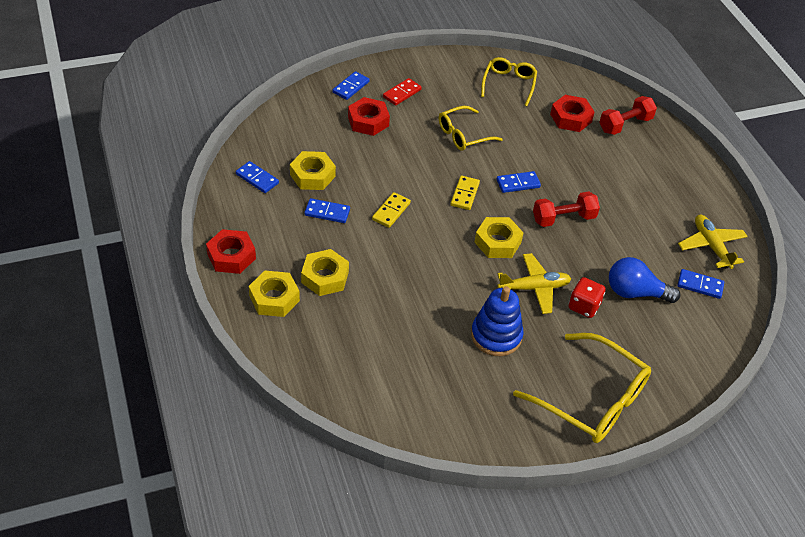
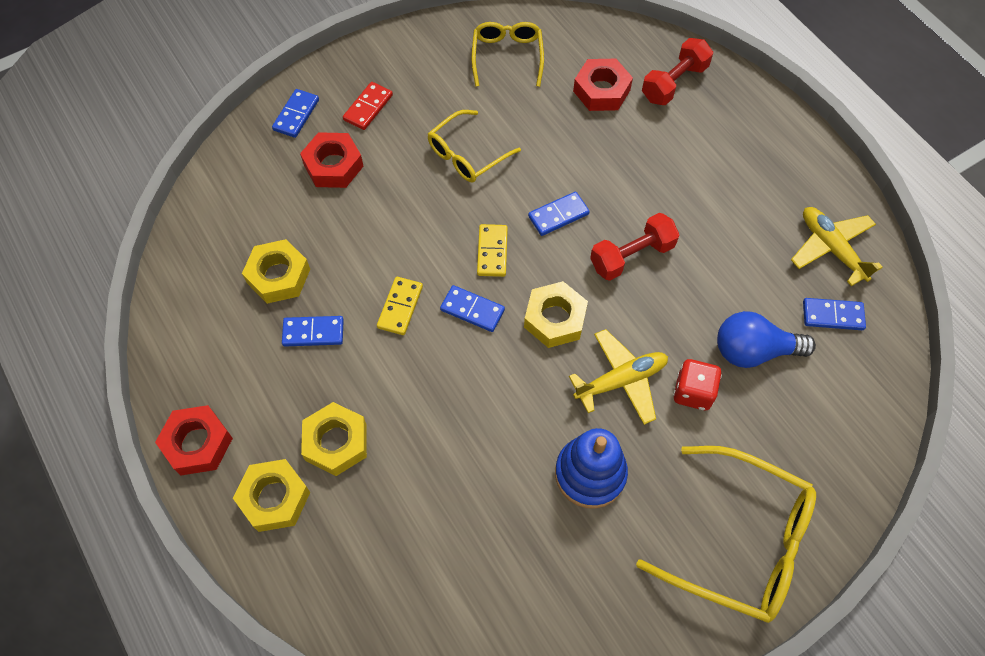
camera: 10 degrees left, 15 degrees up
blue domino [236,161,279,193] -> blue domino moved to [440,285,505,332]

